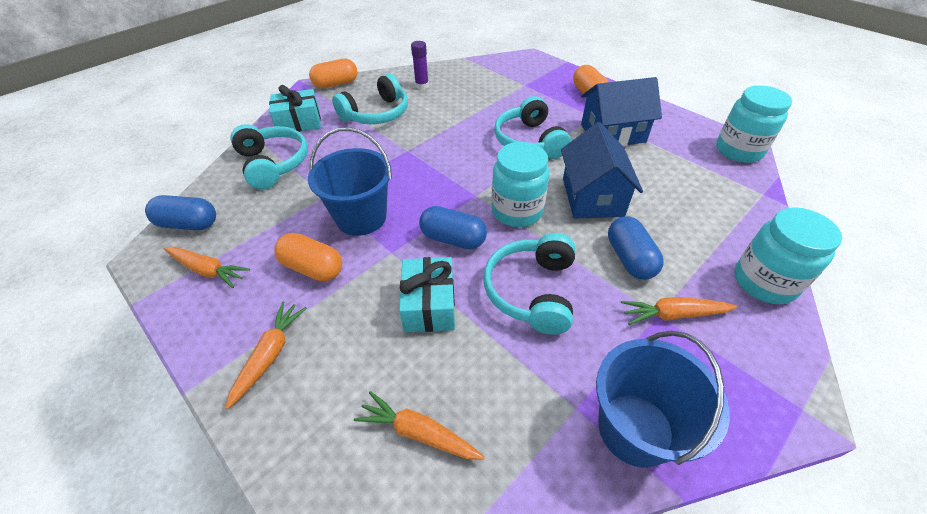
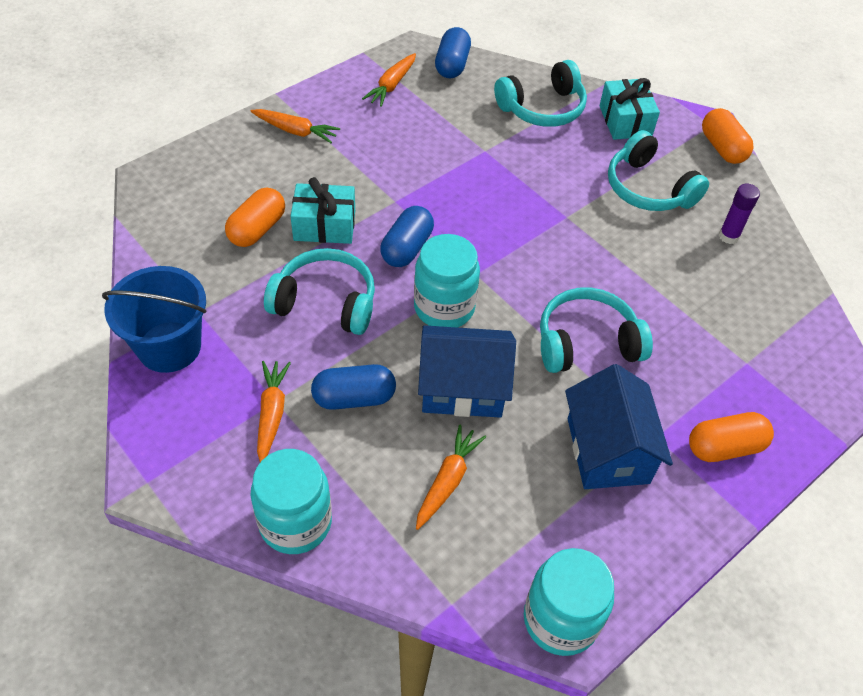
camera: 90 degrees right, 5 degrees up
orange capsule [274,233,342,281] -> orange capsule moved to [225,188,285,247]
blue bucket [308,127,392,236] -> none
orange carrot [354,391,485,460] -> orange carrot moved to [416,425,486,530]

